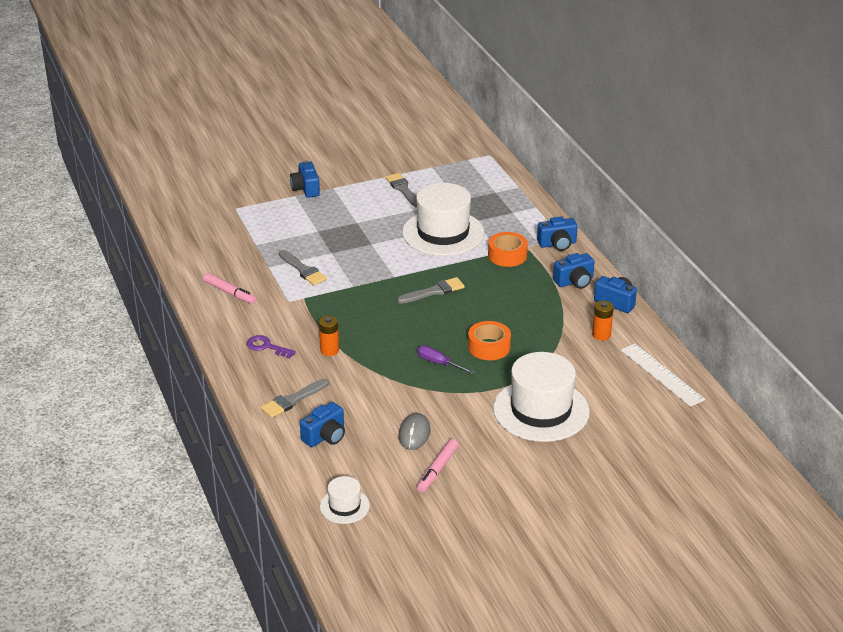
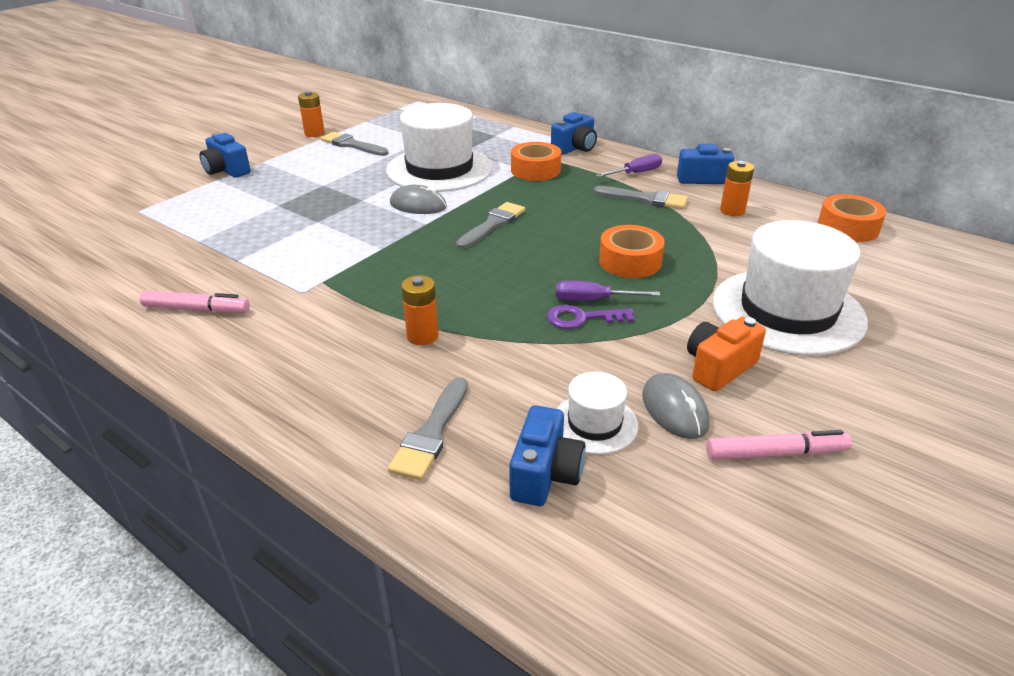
camera: 30 degrees left, 0 degrees up
purple key [247,335,296,359] -> purple key moved to [547,305,634,329]
grey brush [279,250,327,285] -> grey brush moved to [593,186,688,209]
white hat [320,476,370,524] -> white hat moved to [557,372,638,454]
pink marker [417,439,458,492] -> pink marker turned 90 degrees counterclockwise [706,430,852,460]
blue camera [553,253,595,289] -> purple screwdriver [596,154,662,177]
white ruler [621,344,705,407] -> orange tape [818,194,886,242]
none -> orange battery [298,91,325,137]
none -> grey mouse [390,185,447,214]
none -> orange camera [687,317,766,392]

